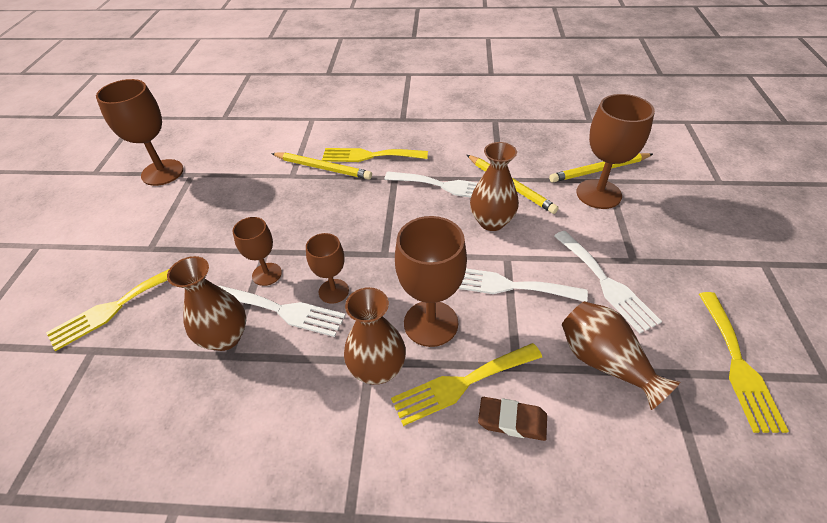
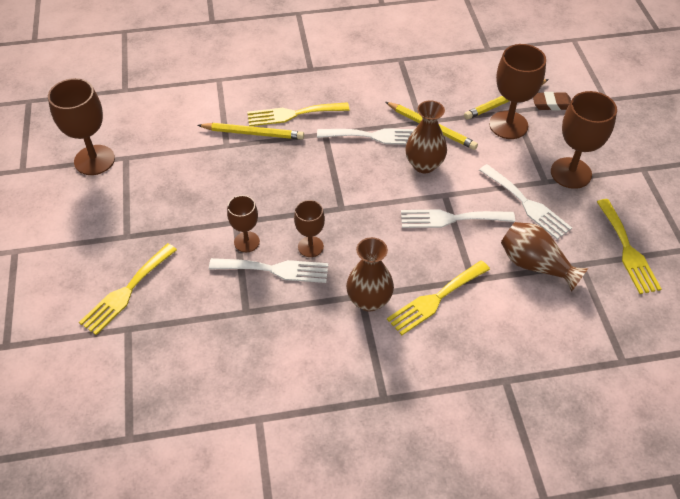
camera: 15 degrees left, 5 degrees up
brown vase [167,256,246,351] -> none
brown goblet [395,216,467,347] -> brown goblet moved to [551,91,617,189]
brown eraser [478,397,547,441] -> brown eraser moved to [533,92,571,111]

